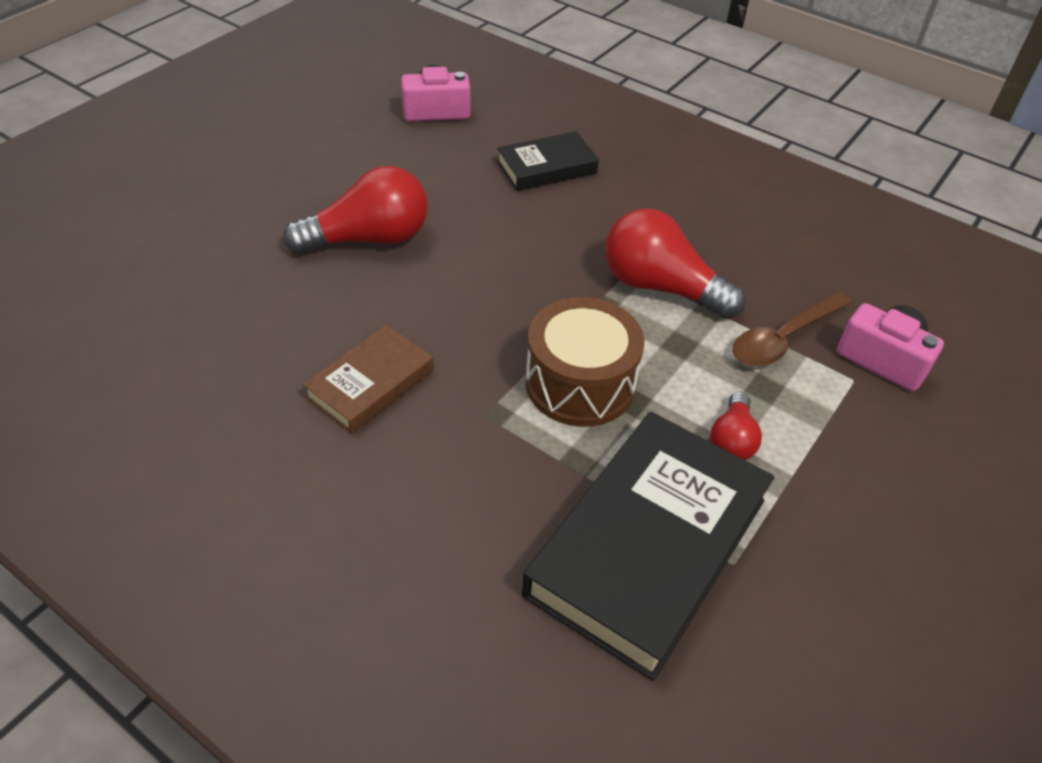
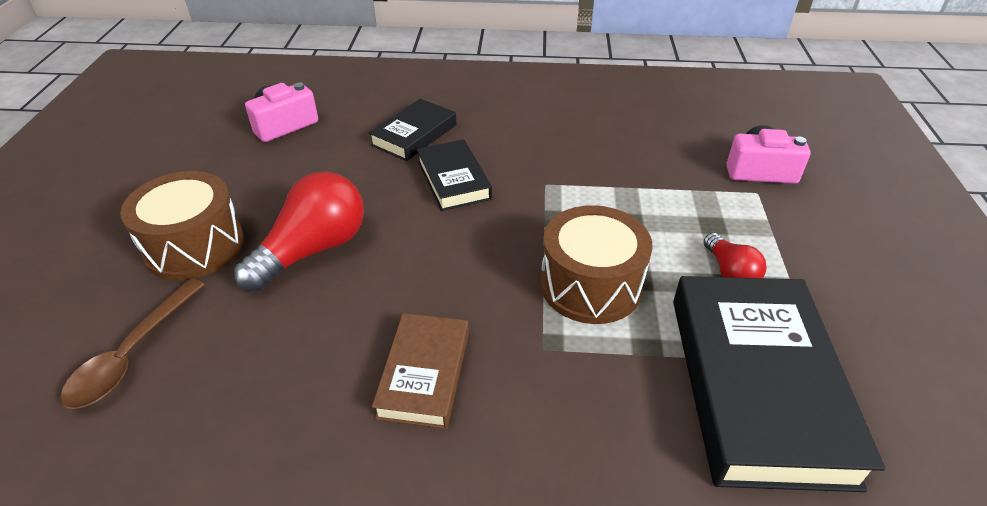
camera: 30 degrees left, 5 degrees down
red light bulb [605,208,746,319] -> none
brown spoon [732,292,852,367] -> brown spoon moved to [60,279,205,409]
none -> brown drum [120,171,244,281]
none -> black book [417,139,492,211]

